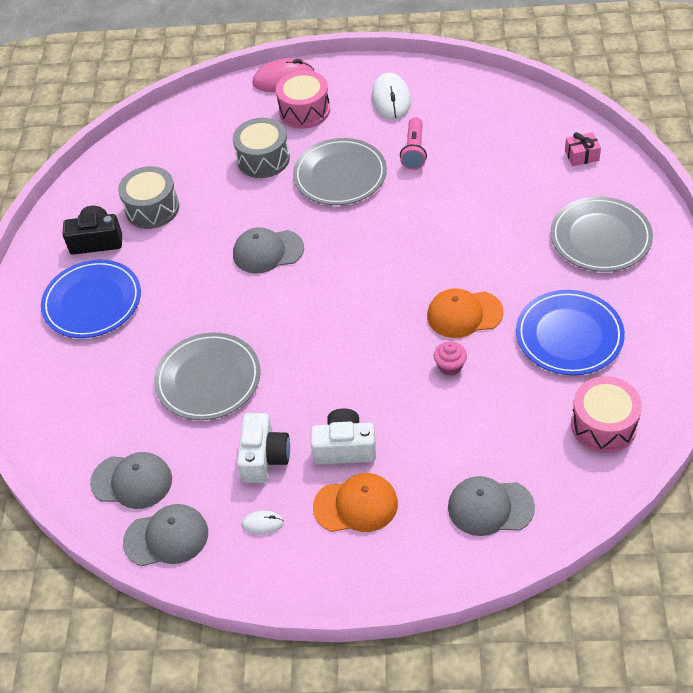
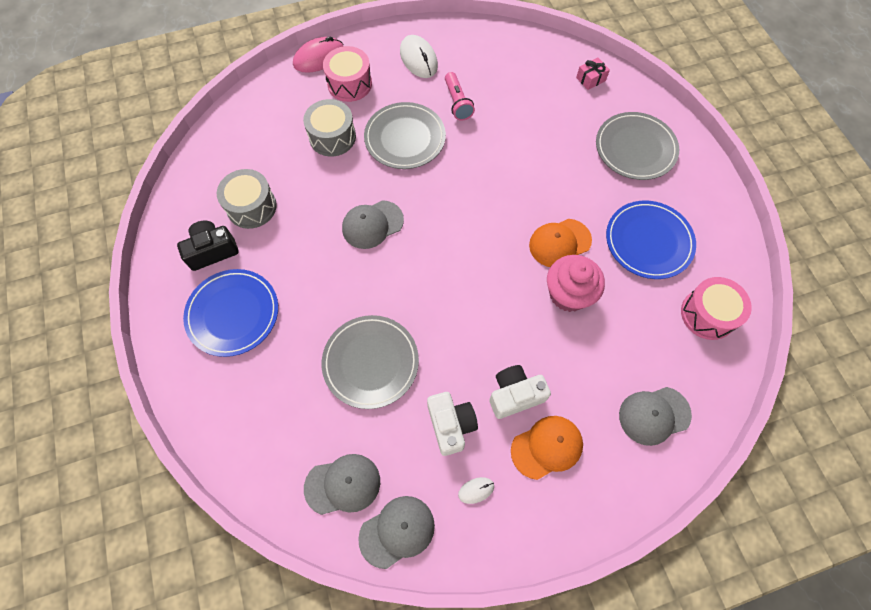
camera: 25 degrees left, 15 degrees up
pink cupcake [434,341,467,376] -> pink cupcake [547,255,605,312], size x1.97

